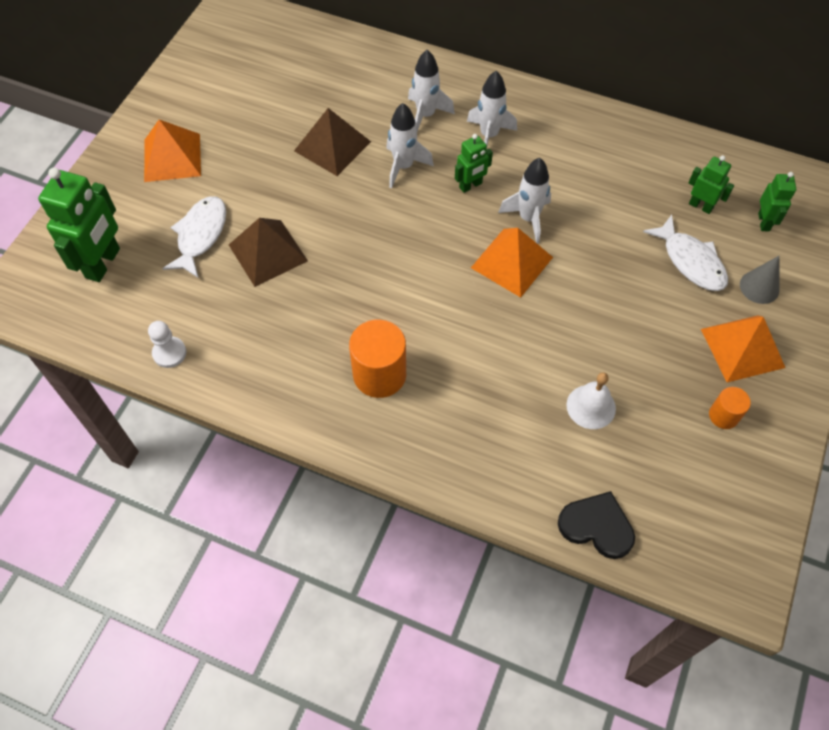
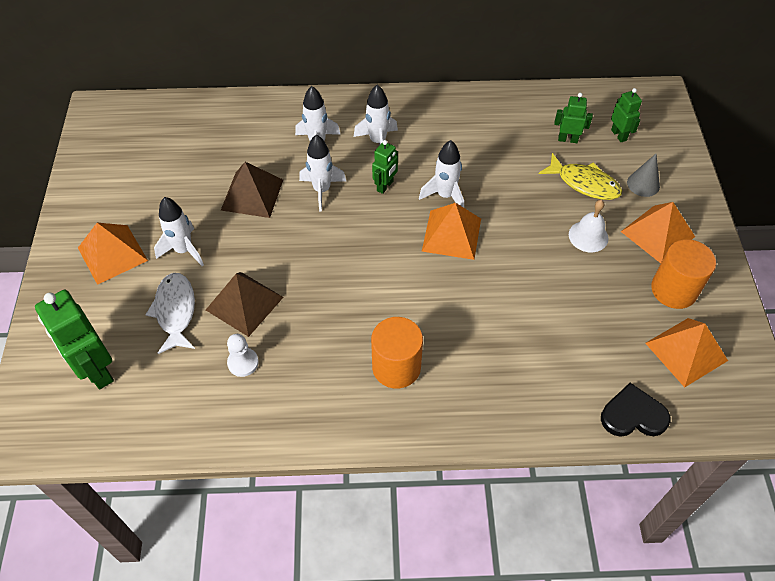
camera: 25 degrees left, 5 degrees down
green robot [38,167,120,282] -> green robot turned 150 degrees clockwise [35,290,114,389]
white pawn [148,321,186,368] -> white pawn moved to [227,334,259,377]
white bell [566,372,616,429] -> white bell moved to [569,200,608,252]
white fish [643,215,728,291] -> yellow fish [539,153,622,200]
orange cylinder [709,387,751,429] -> orange cylinder [651,239,716,309], size x1.83
none -> white rocket [154,197,204,266]
none -> orange pyramid [645,318,728,388]

